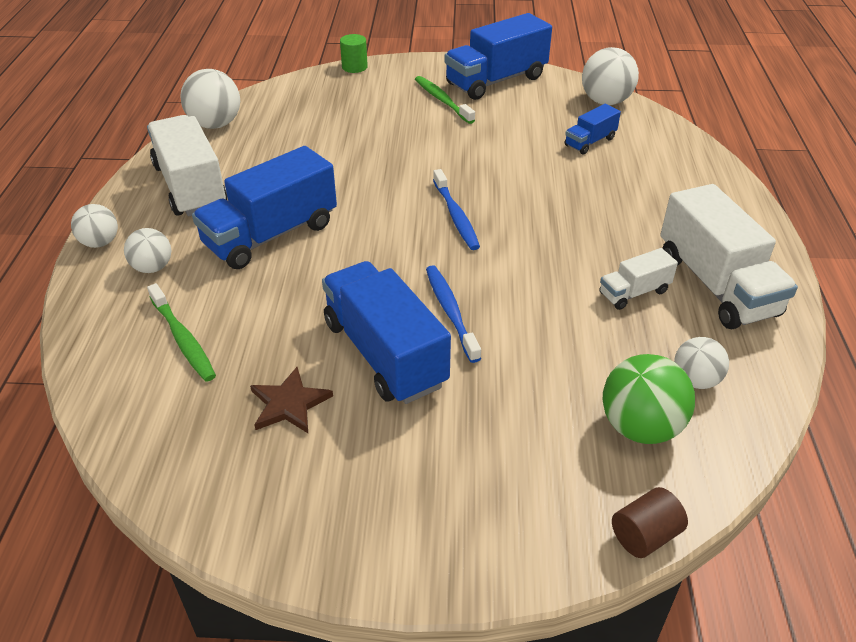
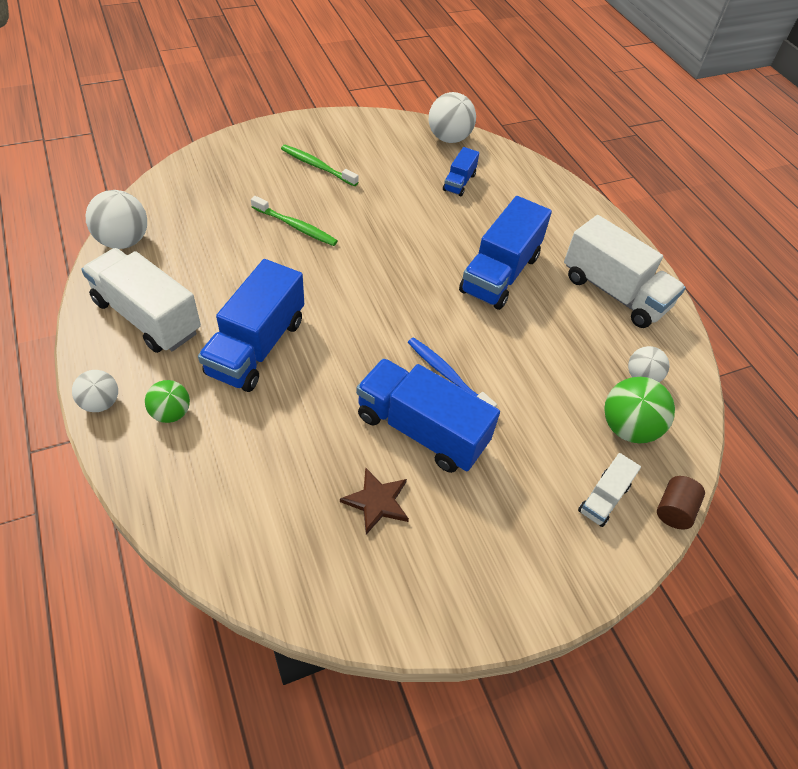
camera: 30 degrees left, 10 degrees up
white ball [124,228,171,273] -> green ball [145,380,190,423]
green toothbrush [147,283,216,382] -> green toothbrush moved to [251,196,338,246]
green cylinder [340,34,368,73] -> none
blue toothbrush [433,169,480,250] -> none
blue truck [445,13,552,100] -> blue truck moved to [459,196,552,310]
white truck [599,248,678,310] -> white truck moved to [578,453,641,527]

